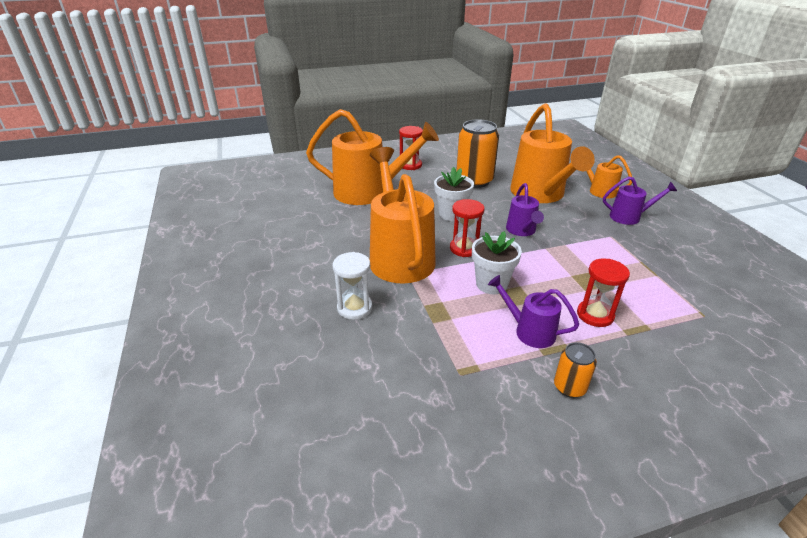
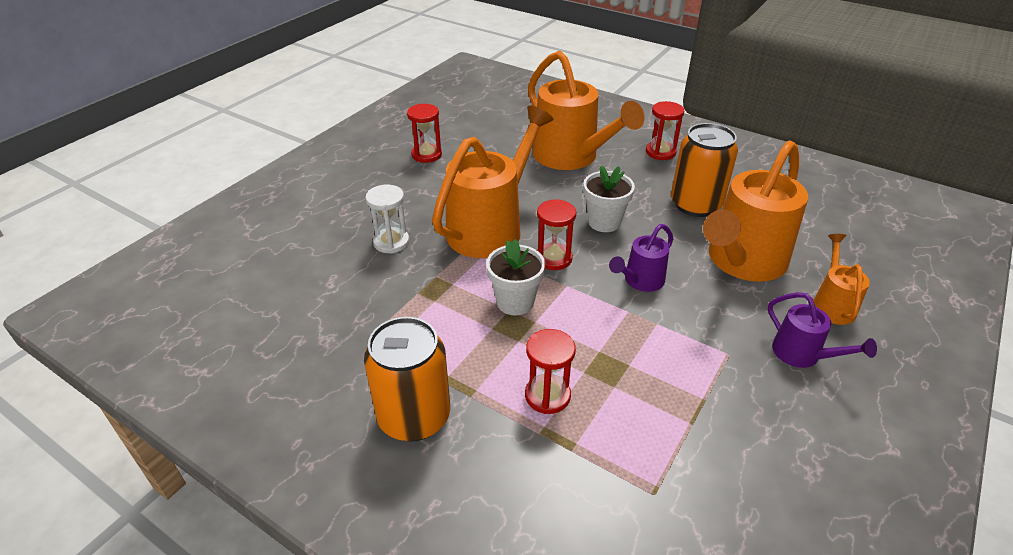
camera: 50 degrees right, 5 degrees up
purple watering can [488,275,579,348] -> none
orange can [554,342,597,398] -> orange can [364,317,450,442], size x2.00
none -> red hourglass [407,104,442,163]

